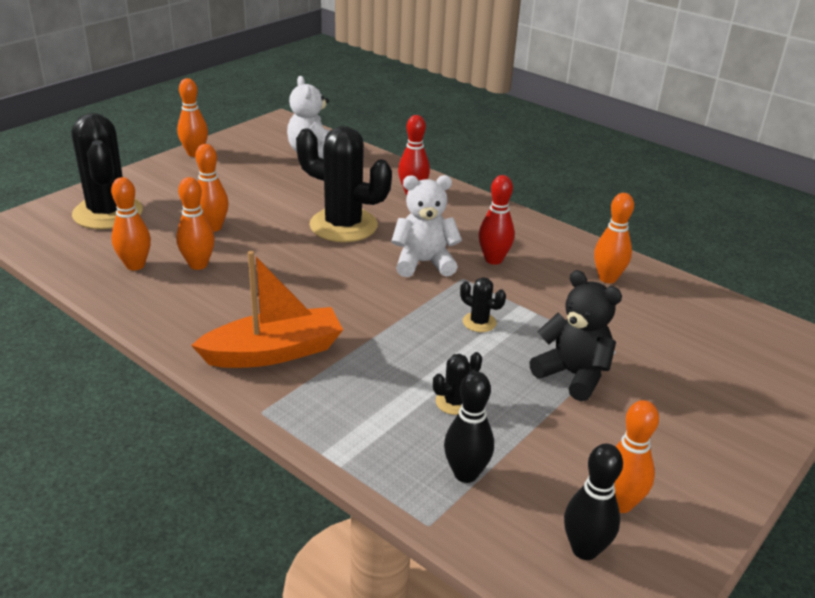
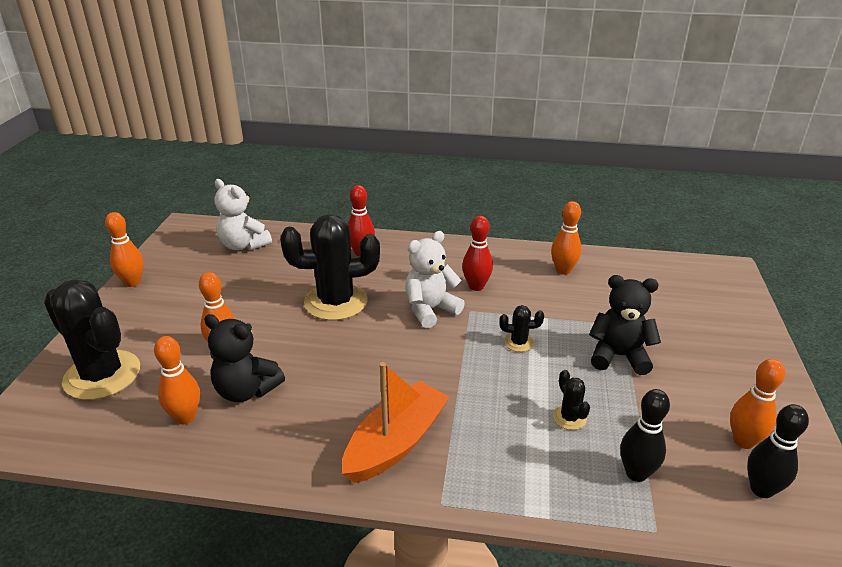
camera: 30 degrees left, 0 degrees up
orange bowling pin [176,177,215,270] -> black teddy bear [204,314,285,402]
black cactus [433,352,482,415] -> black cactus turned 45 degrees counterclockwise [553,370,590,430]

